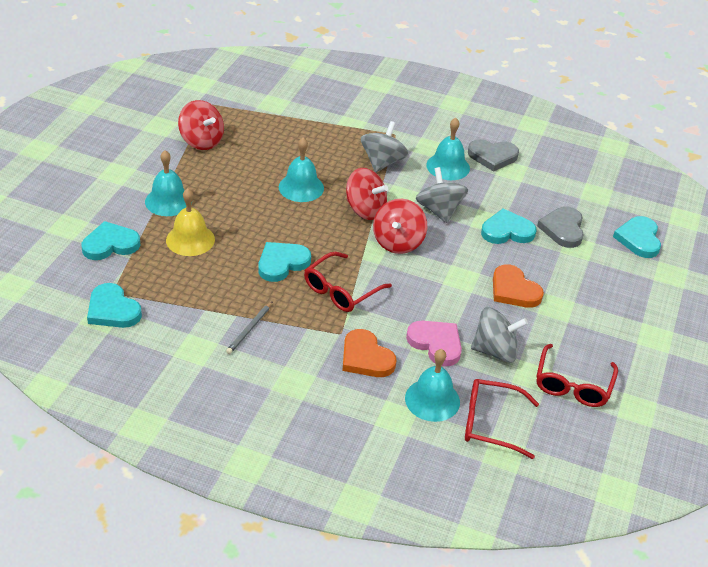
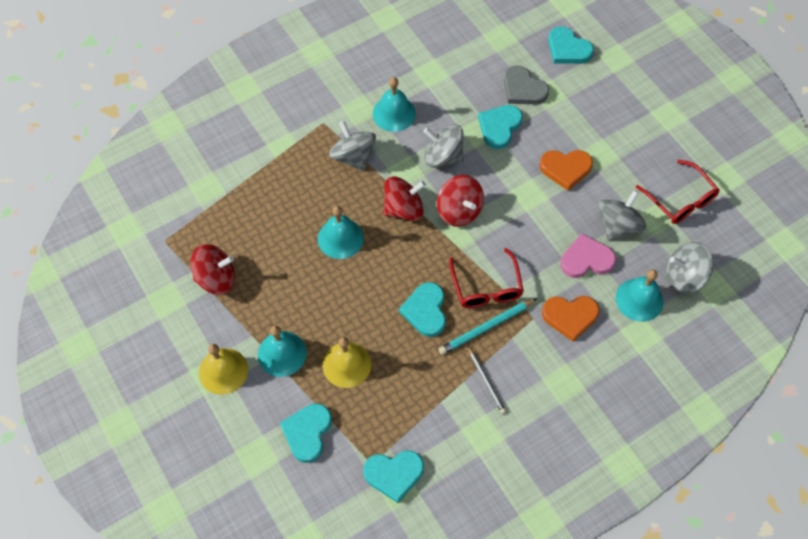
camera: 50 degrees left, 20 degrees up
red glasses [465,379,539,459] -> grey spinning top [666,242,714,294]
grey heart [468,139,519,172] -> none
none -> yellow bell [199,344,248,395]
none -> turquoise pencil [439,298,537,355]

